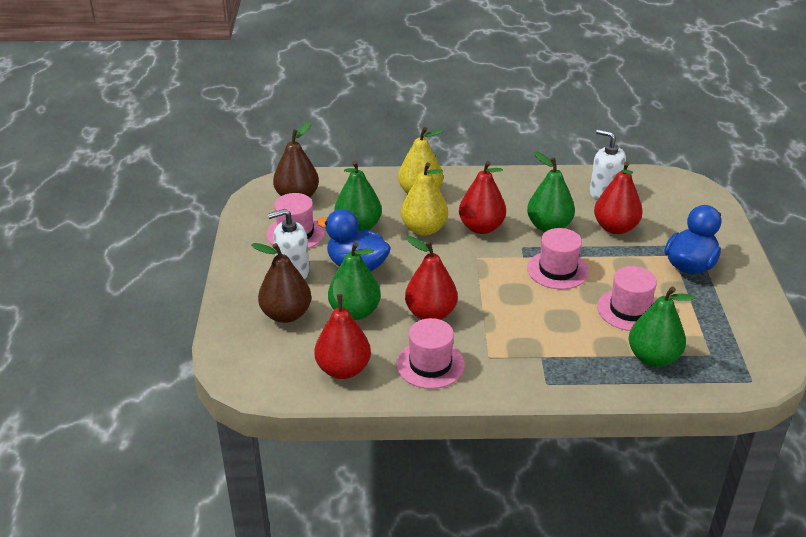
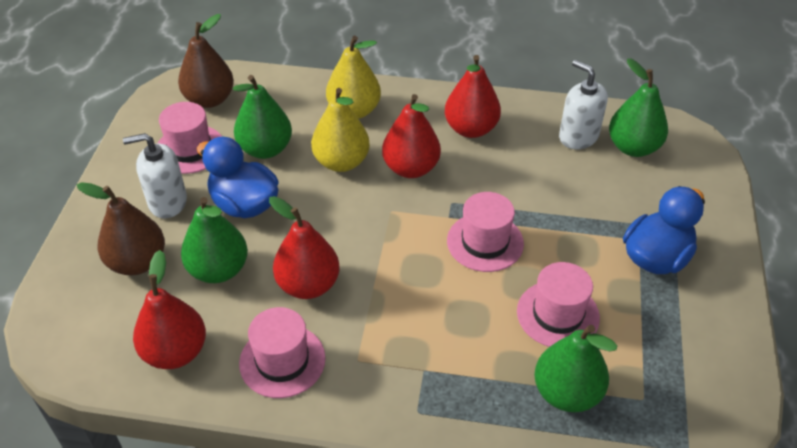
camera: 10 degrees right, 10 degrees up
green pear [527,152,575,232] -> green pear moved to [609,59,668,157]
red pear [594,162,643,234] -> red pear moved to [445,55,501,138]

